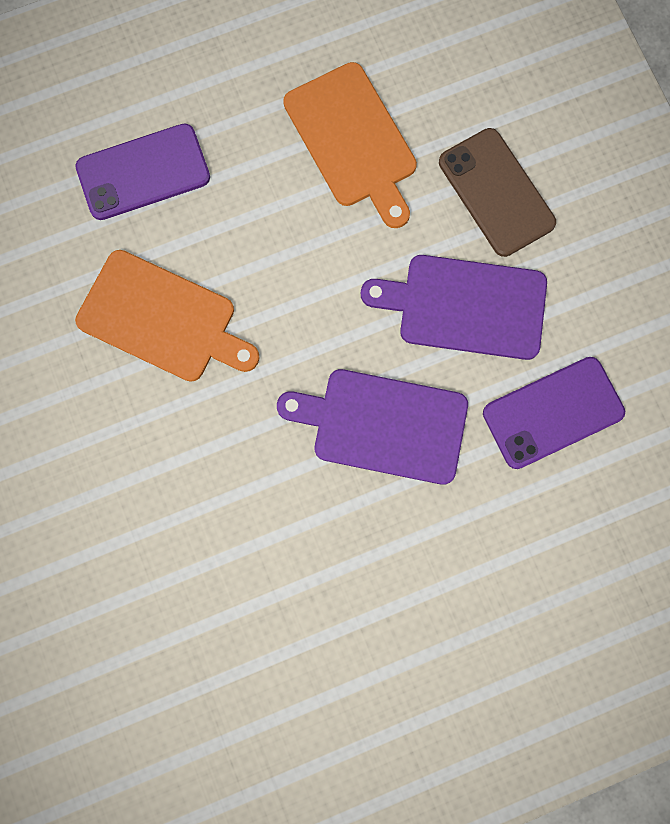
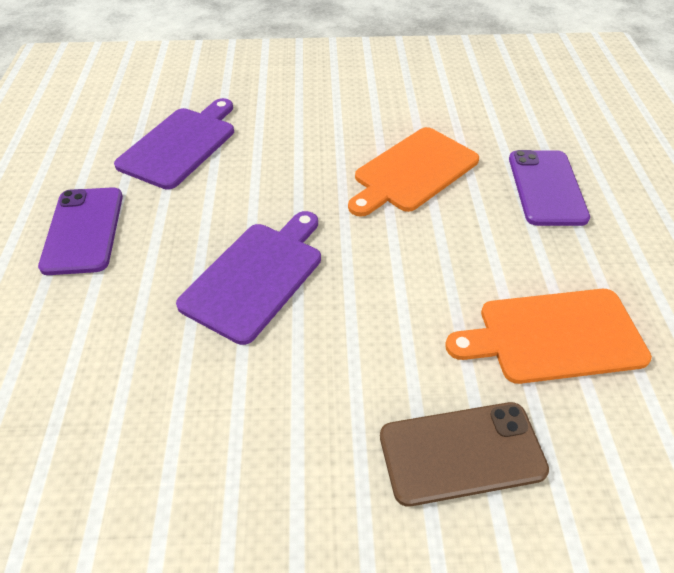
camera: 110 degrees right, 30 degrees down
purple cutting board [361,255,547,360] -> purple cutting board moved to [114,98,234,190]
purple phone [483,357,625,469] -> purple phone moved to [38,187,123,275]

